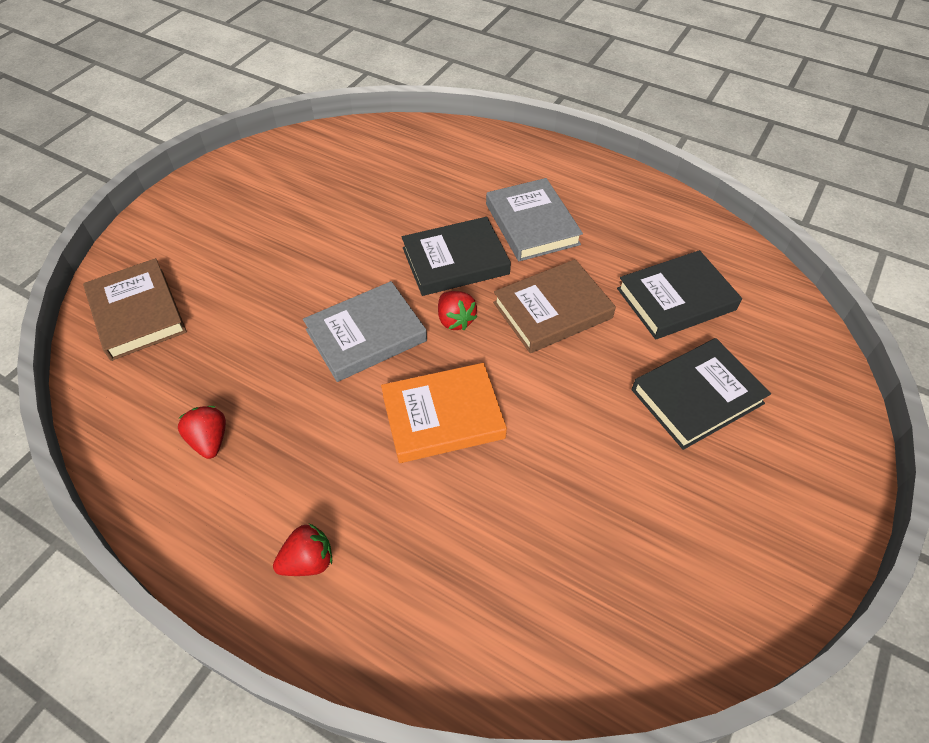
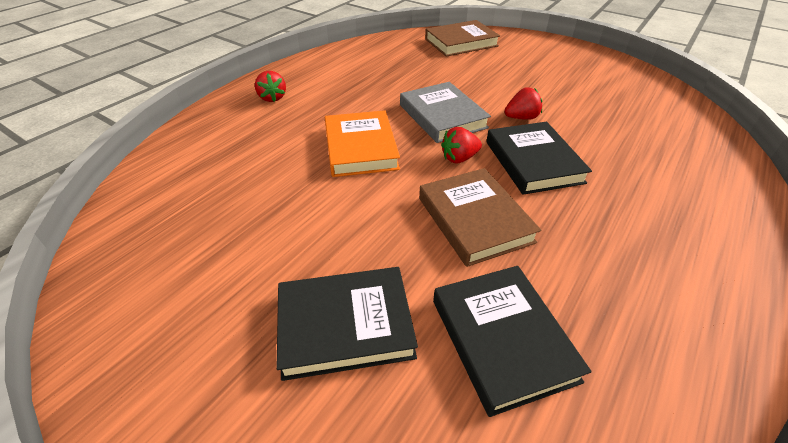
camera: 95 degrees right, 10 degrees down
red strawberry [178,406,226,459] -> red strawberry moved to [504,87,542,120]
grey book [486,178,583,261] -> none
black book [632,338,771,450] -> black book turned 75 degrees counterclockwise [276,267,418,381]

